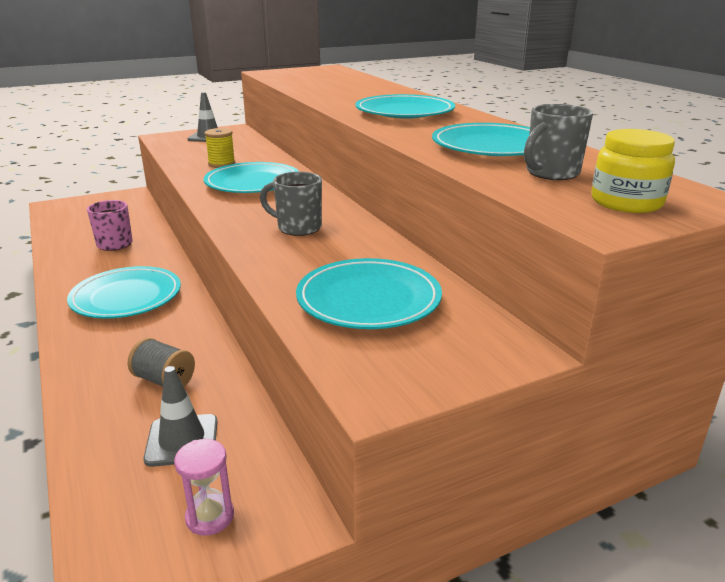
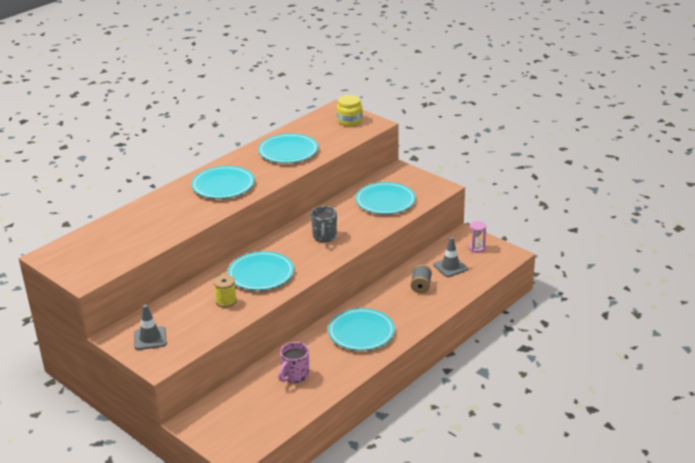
camera: 110 degrees left, 5 degrees up
grey mug [524,104,593,180] -> none

